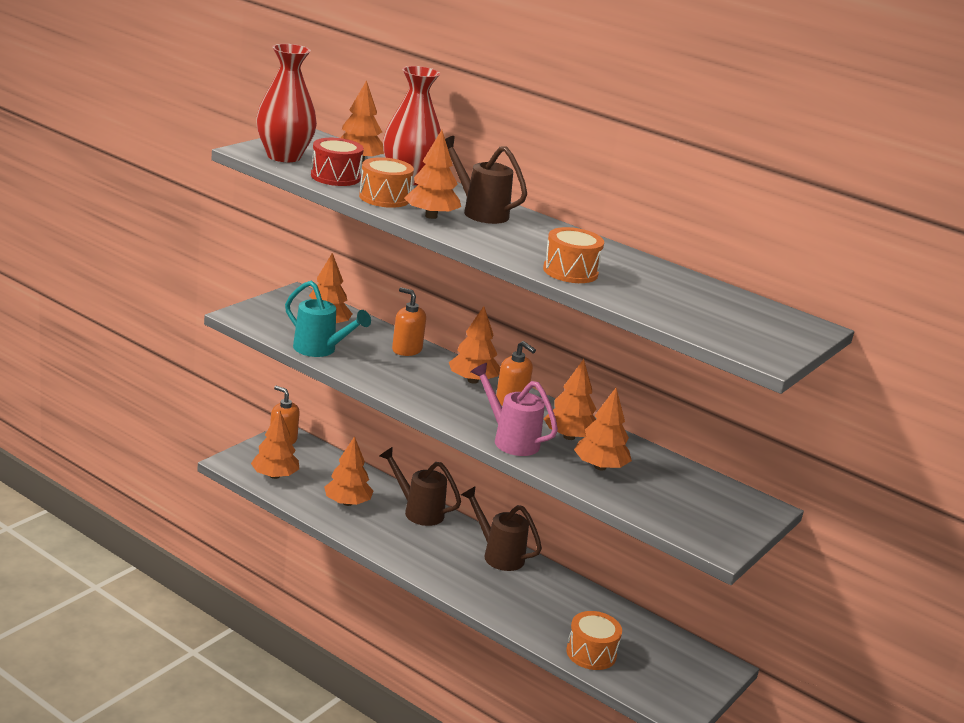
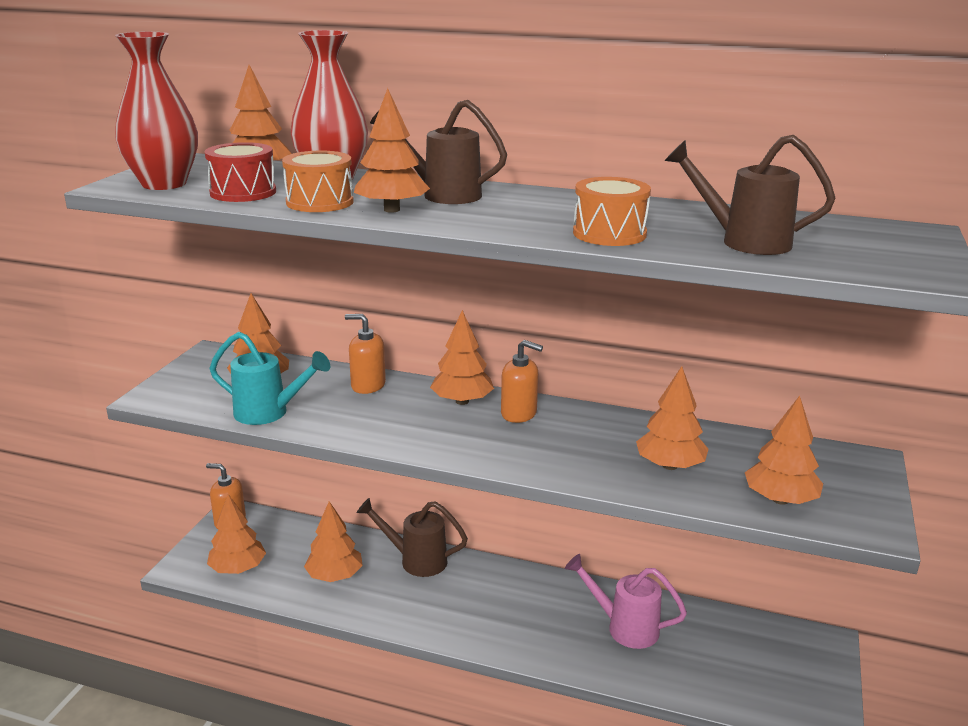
camera: 15 degrees left, 0 degrees up
brown watering can [461,486,542,571] -> brown watering can moved to [664,135,836,255]
pink watering can [470,363,558,456] -> pink watering can moved to [565,554,687,649]
orange tree [544,359,596,440] -> orange tree moved to [745,396,823,505]
orange drum [566,611,622,670] -> none

